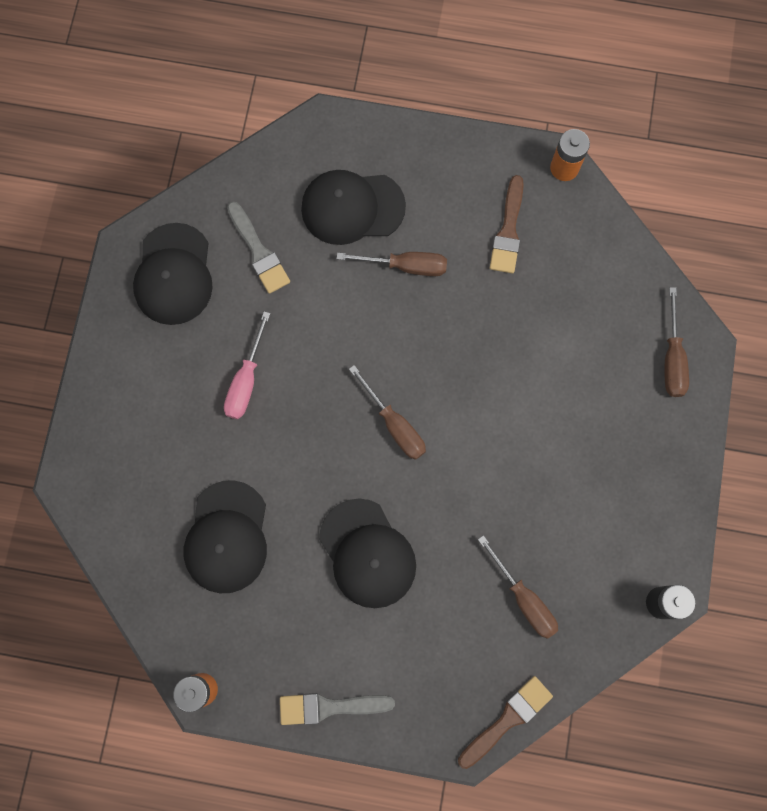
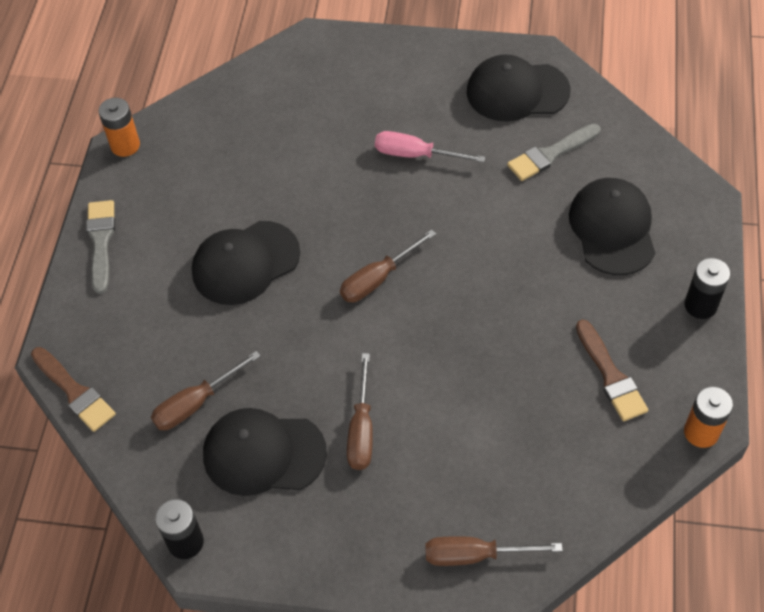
camera: 90 degrees right, 20 degrees down
black cap [184,480,267,593] -> black cap moved to [203,408,327,496]
brown screwdriver [336,252,447,276] -> brown screwdriver moved to [347,353,373,470]
brown brush [490,175,524,273] -> brown brush turned 120 degrees counterclockwise [576,319,648,421]
none -> black battery [684,258,730,319]

